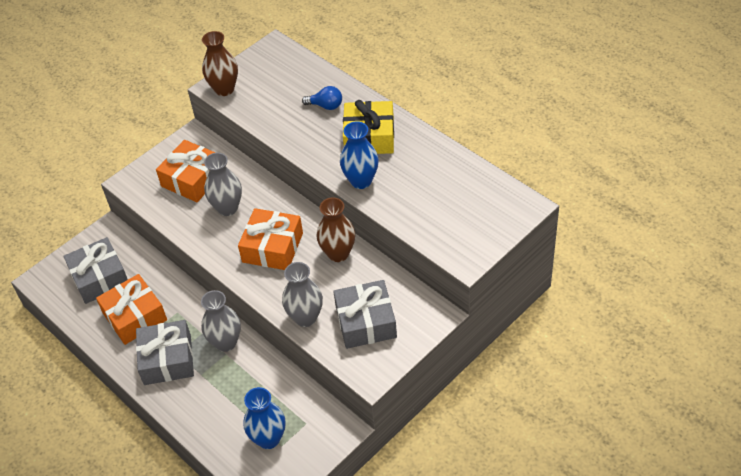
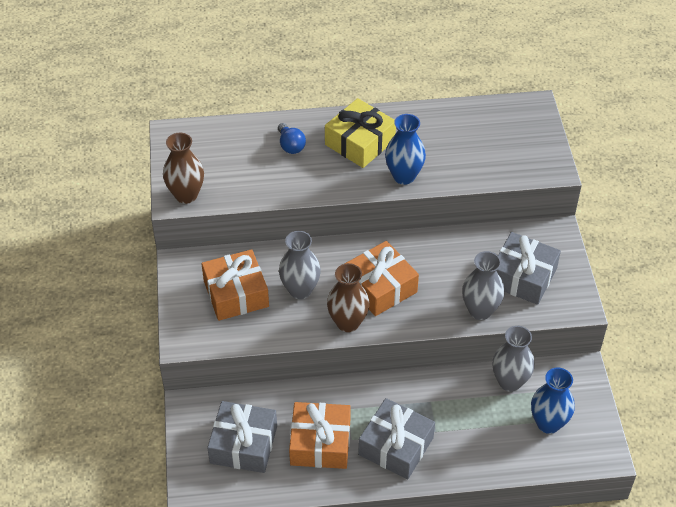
camera: 55 degrees left, 0 degrees up
grey vase [201,290,241,352] -> grey vase moved to [492,326,535,392]
blue light bulb [302,86,342,110] -> blue light bulb turned 105 degrees clockwise [278,123,306,154]
brown vase [316,198,355,262] -> brown vase moved to [327,263,370,332]

